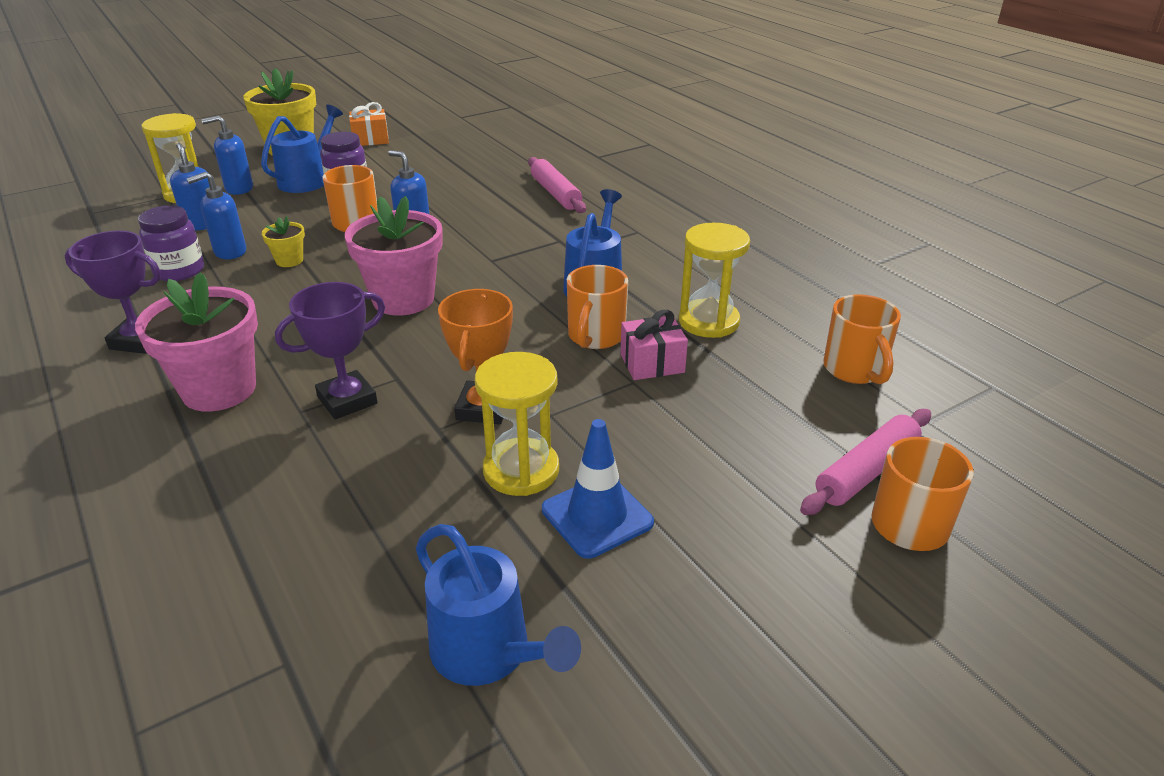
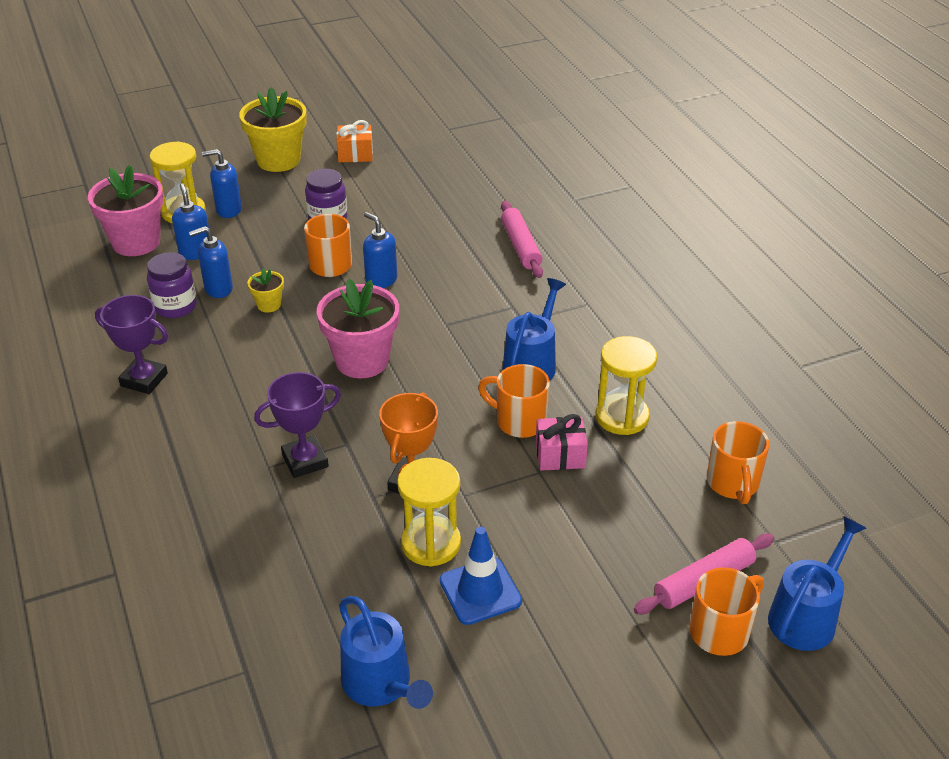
camera: 10 degrees right, 5 degrees up
pink flower pot [135,273,258,412] -> pink flower pot moved to [88,165,164,256]
blue watering can [261,105,343,193] -> blue watering can moved to [768,516,867,651]
orange mug [567,265,628,349] -> orange mug turned 90 degrees clockwise [478,364,550,438]

